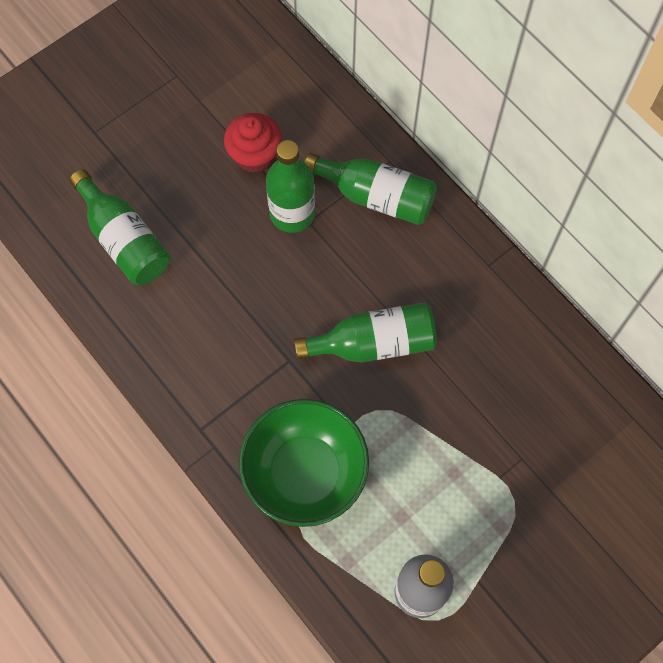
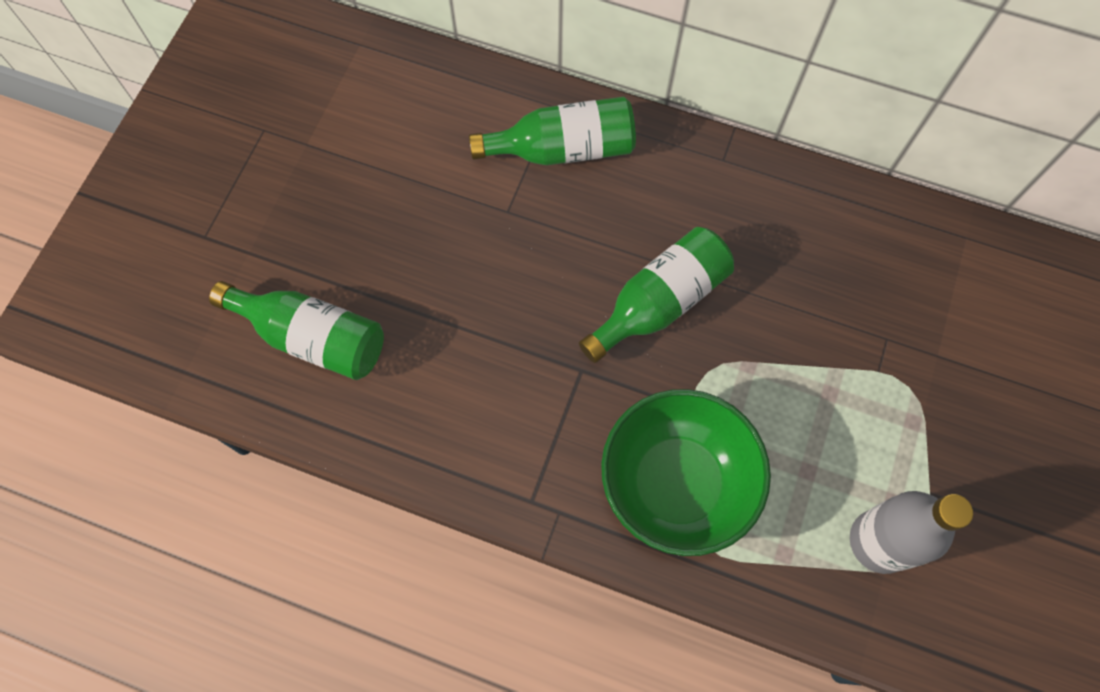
camera: 30 degrees left, 0 degrees up
red cupcake [224,113,282,173] -> none
green bottle [266,140,315,233] -> none

